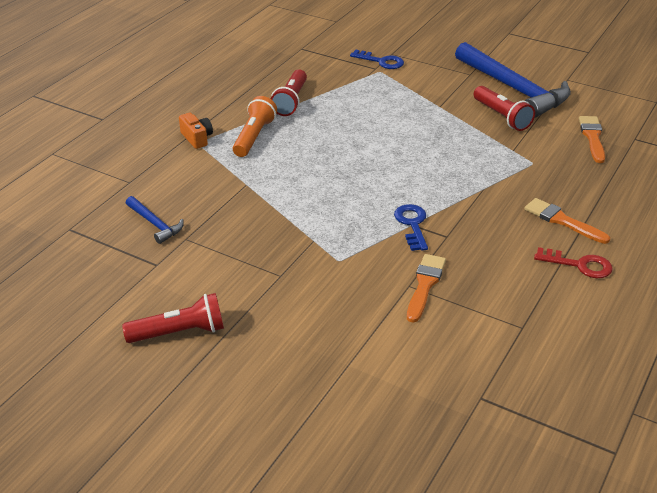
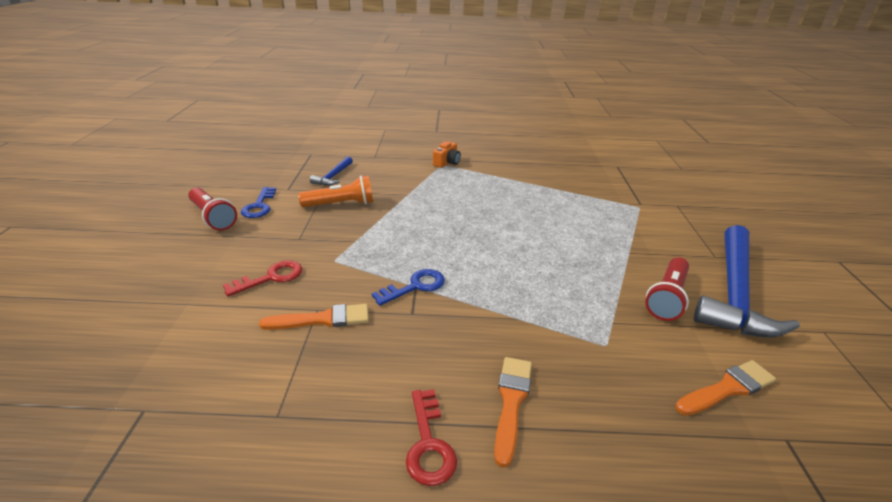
camera: 60 degrees right, 5 degrees down
orange flashlight [233,96,277,157] -> orange flashlight moved to [298,176,373,207]
red flashlight [271,69,307,116] -> none
blue key [350,50,404,69] -> blue key moved to [241,187,276,218]
none -> red key [223,261,302,296]

